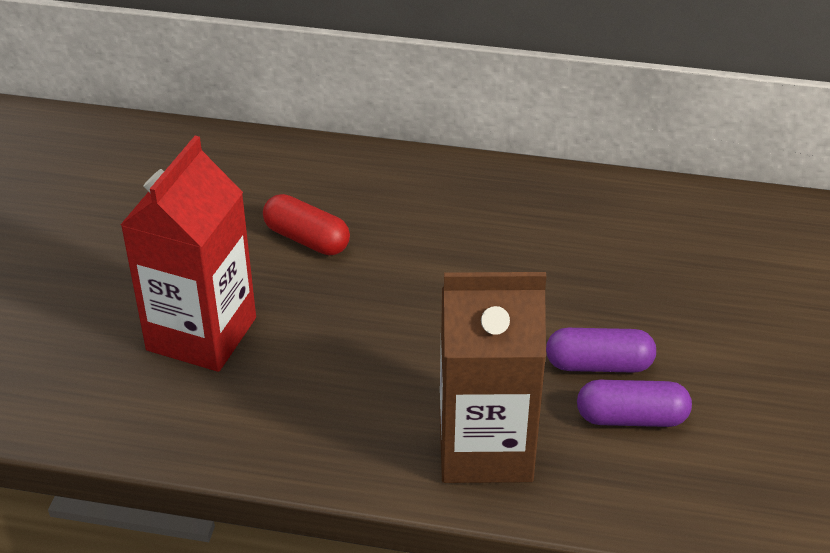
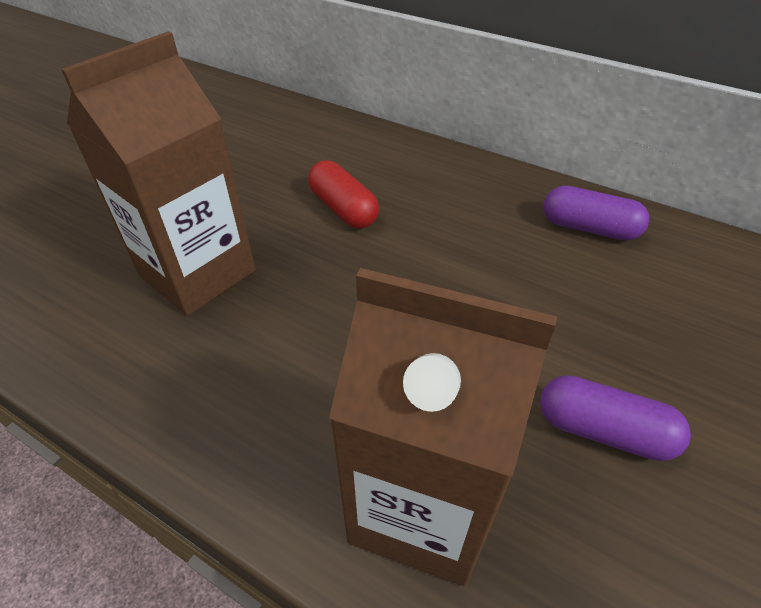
camera: 20 degrees right, 5 degrees up
red carton [121,136,256,372] -> brown carton [61,31,255,316]
purple capsule [577,380,692,427] -> purple capsule moved to [543,186,650,241]

